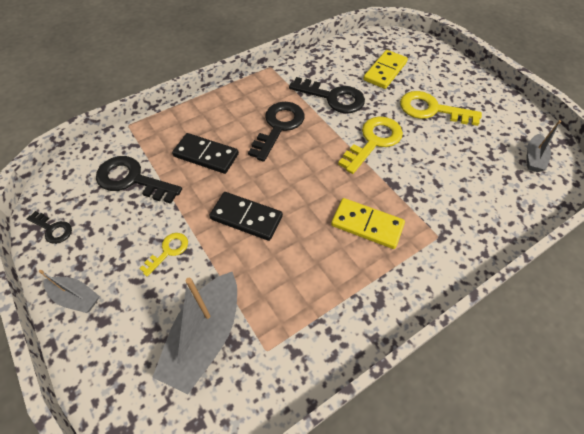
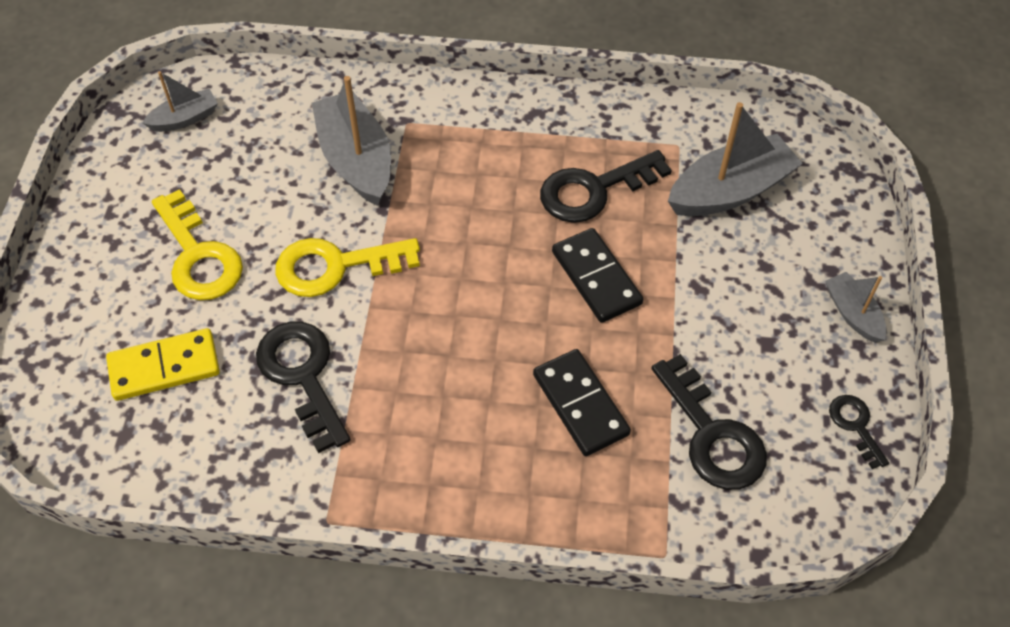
camera: 140 degrees left, 0 degrees up
yellow key [139,233,188,276] -> none
black key [248,102,304,162] -> black key moved to [540,150,672,223]
yellow domino [331,198,405,249] -> none
none -> grey boat [312,76,391,206]

